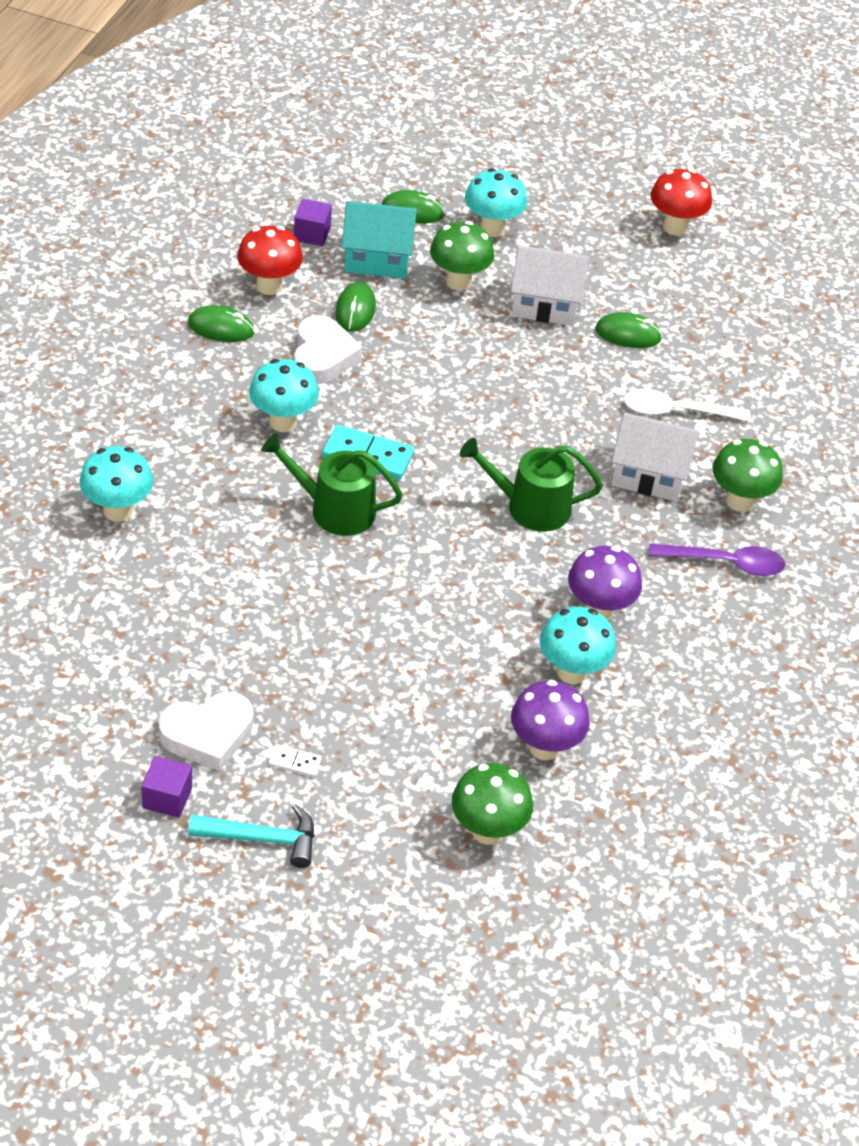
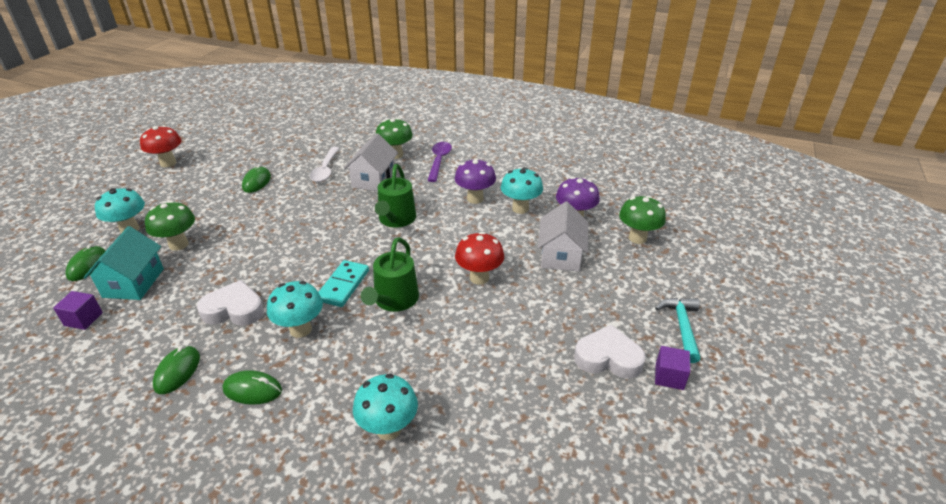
camera: 85 degrees left, 10 degrees down
white heart [159,692,253,771] -> white heart turned 60 degrees counterclockwise [574,325,646,378]
red mushroom [237,226,303,295] -> red mushroom moved to [455,232,504,285]
white domino [269,744,322,777] -> none
green mouse [335,282,376,332] -> green mouse moved to [222,370,282,405]
white house [511,245,589,326] -> white house moved to [538,201,588,272]

